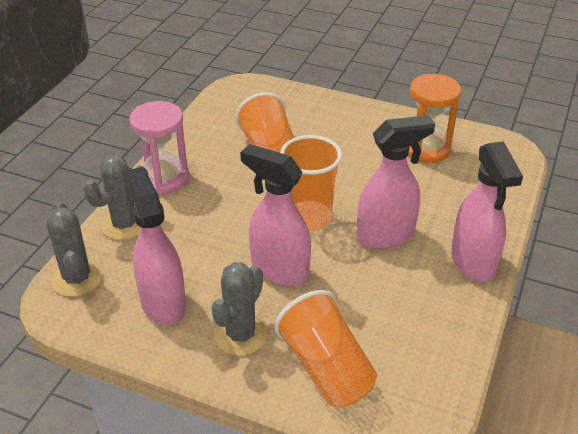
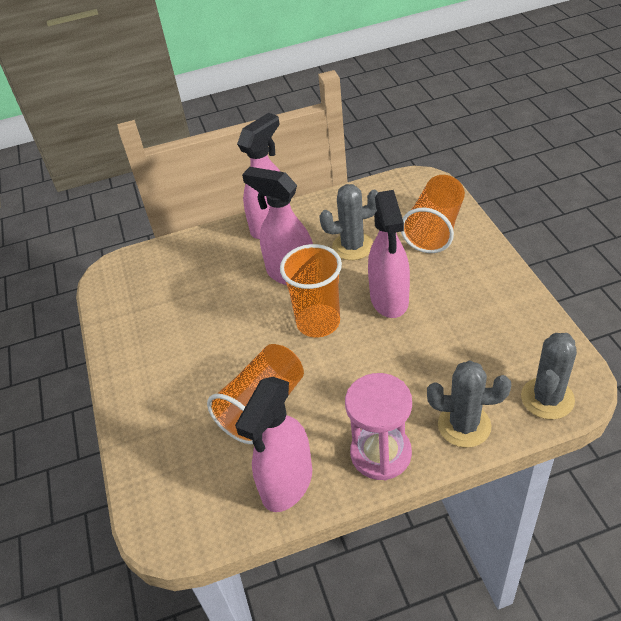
camera: 125 degrees left, 5 degrees up
pink spray bottle [125,167,186,325] -> pink spray bottle moved to [235,377,312,512]
grey cactus [211,262,268,356] -> grey cactus moved to [319,184,379,260]
orange hourglass [408,74,461,163] -> none

